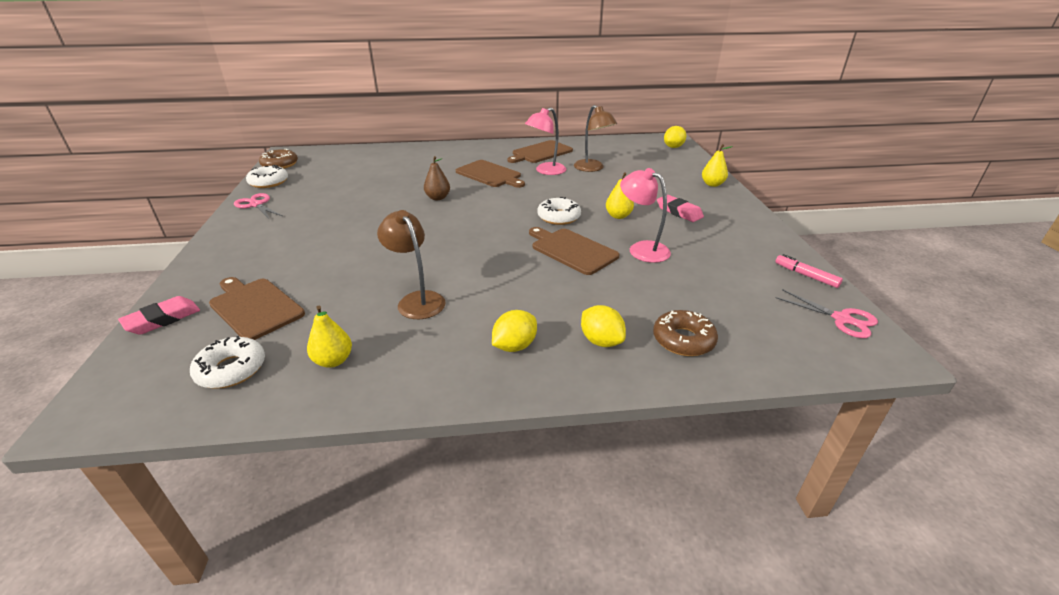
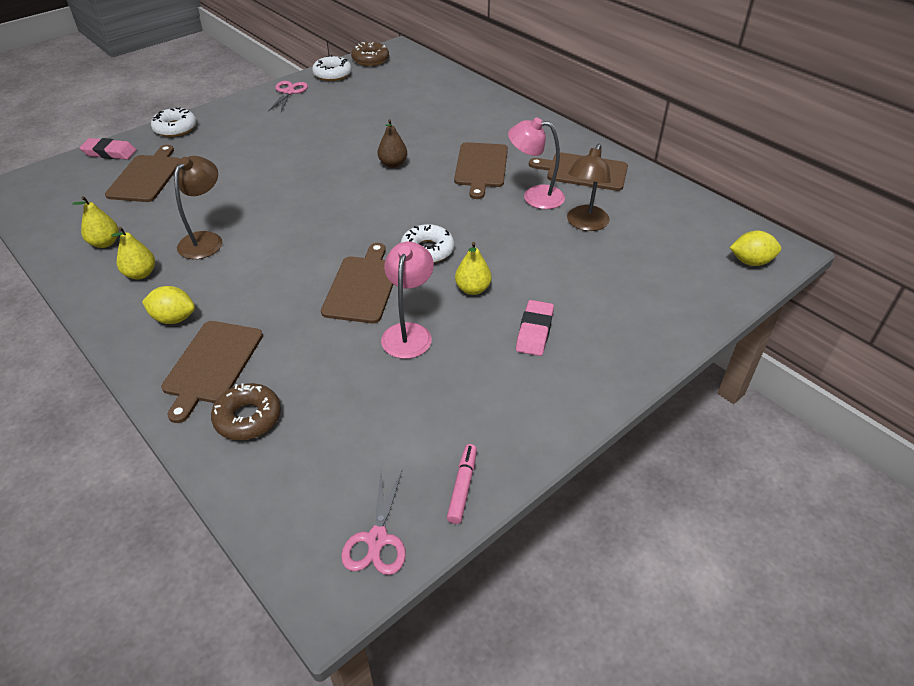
camera: 55 degrees right, 10 degrees up
white donut [190,336,265,389] -> white donut moved to [151,107,196,137]
yellow lemon [581,305,626,347] -> brown cutting board [161,321,263,423]
yellow pear [702,144,733,187] -> yellow pear moved to [111,227,155,279]

